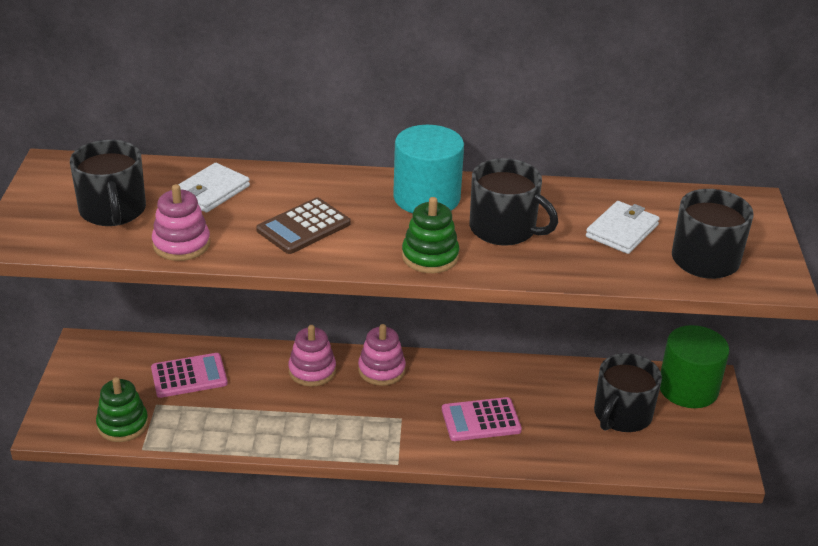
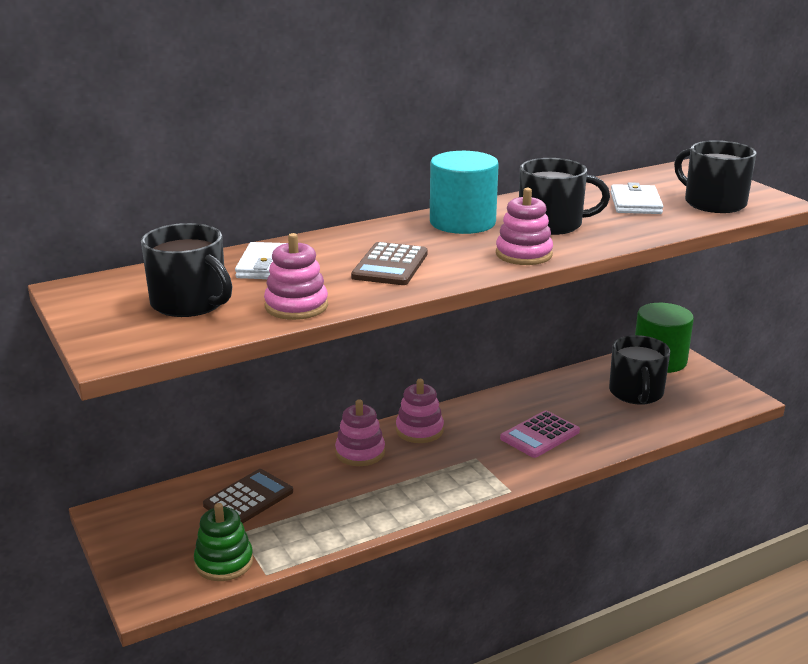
camera: 30 degrees left, 10 degrees down
pink calculator [151,353,228,398] -> brown calculator [203,469,293,524]
green stacking toy [402,197,459,273] -> pink stacking toy [496,188,553,265]

